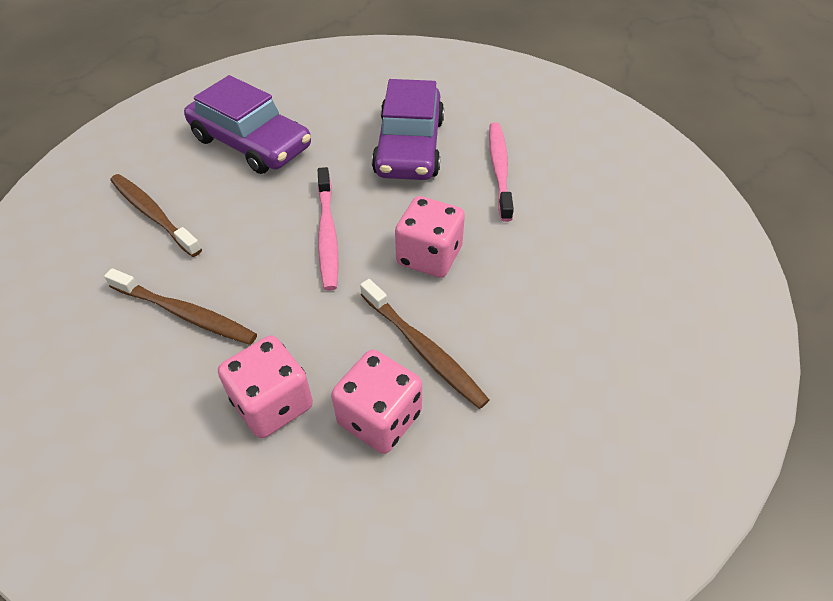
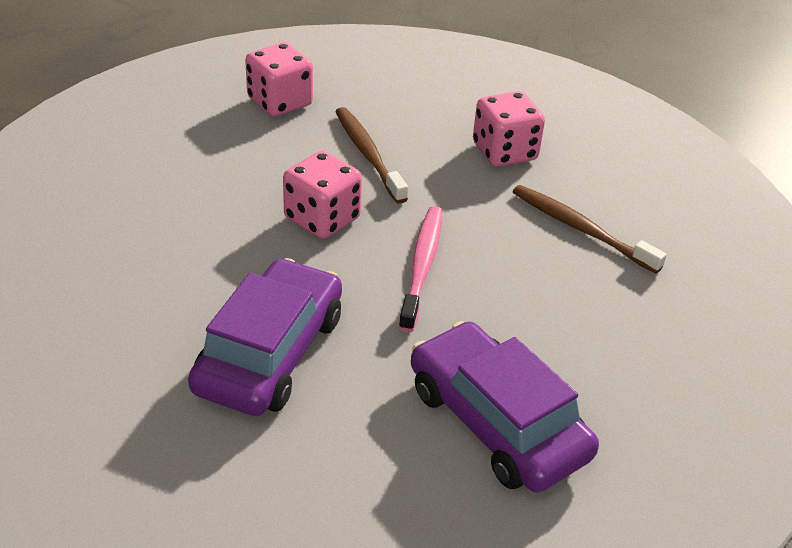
camera: 165 degrees left, 10 degrees down
brown toothbrush [110,174,202,257] -> none
pink dice [331,350,422,454] -> pink dice moved to [245,42,313,117]
pink toothbrush [489,122,514,222] -> none

